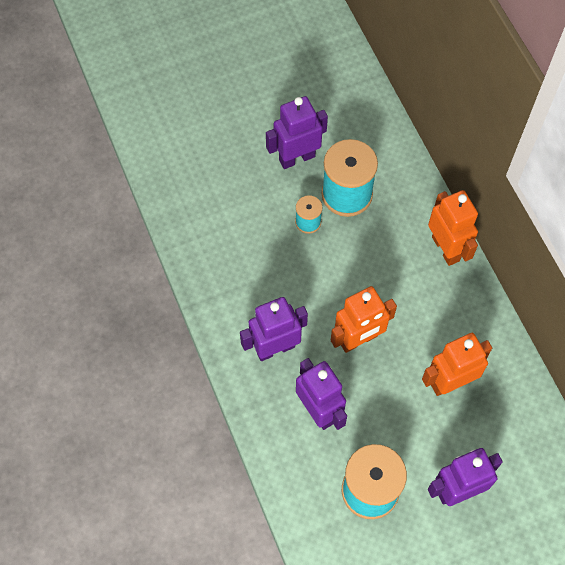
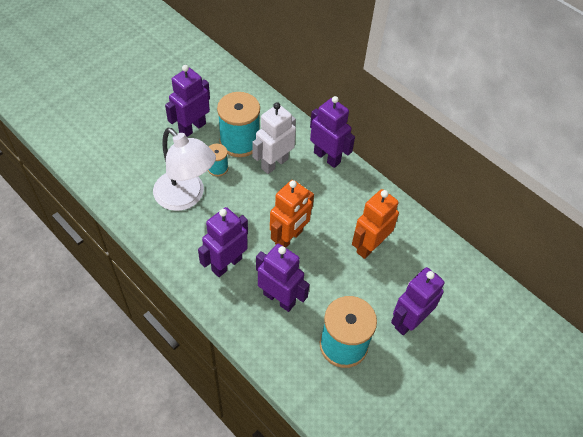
camera: 25 degrees left, 10 degrees down
orange robot [428,190,478,266] -> purple robot [310,96,355,168]
none -> white lamp [153,128,216,211]
none -> white robot [252,102,296,174]

